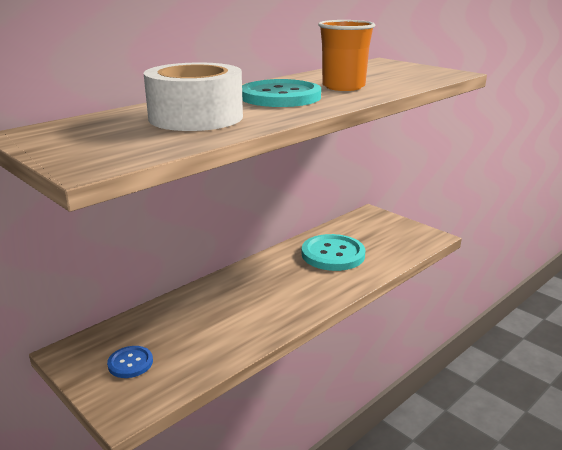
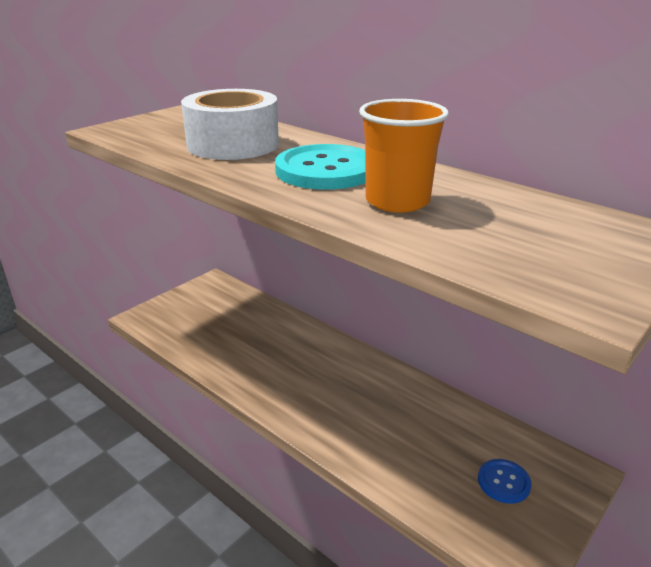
camera: 85 degrees right, 5 degrees up
blue button [107,346,153,378] -> blue button moved to [478,459,532,504]
turquoise button [302,234,365,271] -> none

